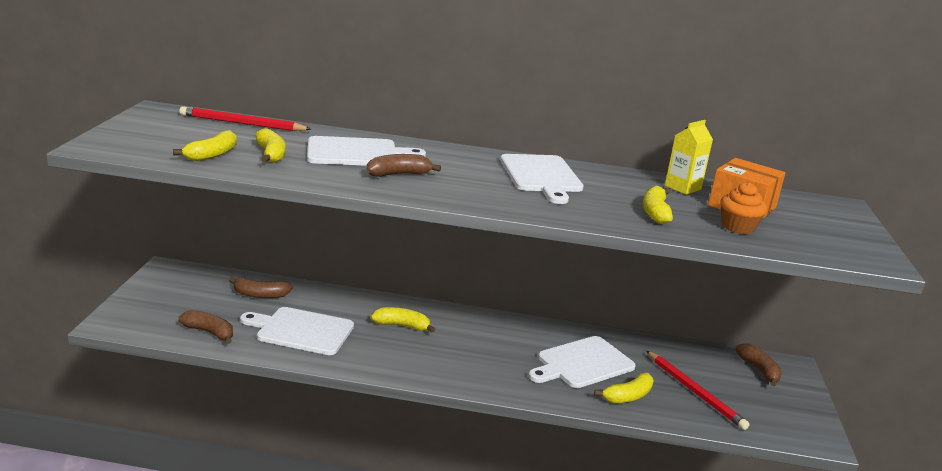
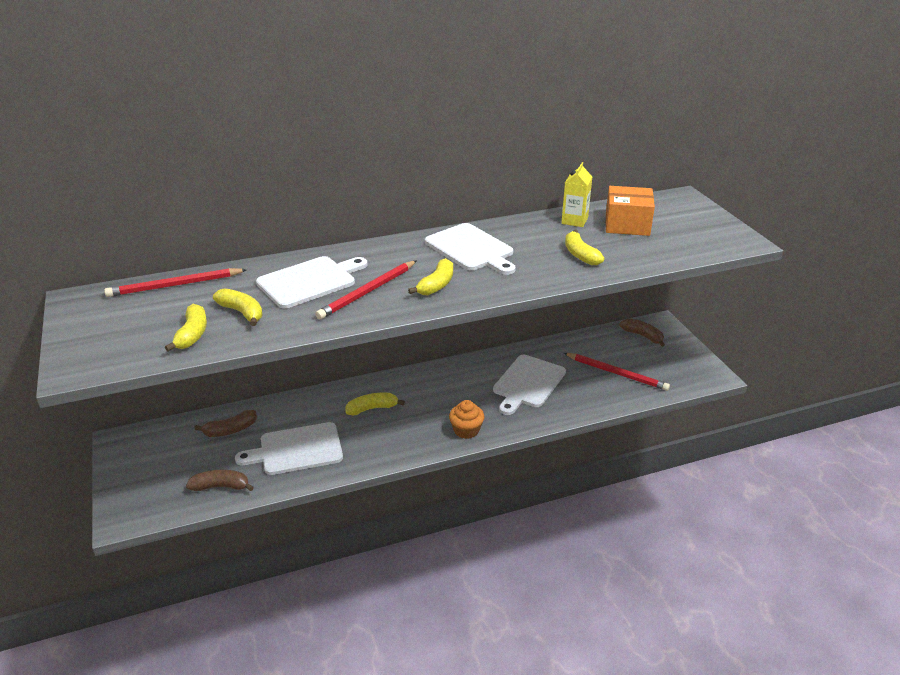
camera: 25 degrees left, 10 degrees up
brown banana [367,154,441,177] -> red pencil [315,260,417,319]
yellow banana [594,373,654,403] -> yellow banana moved to [408,258,453,295]
orange cupcake [720,182,767,234] -> orange cupcake moved to [449,400,484,439]

